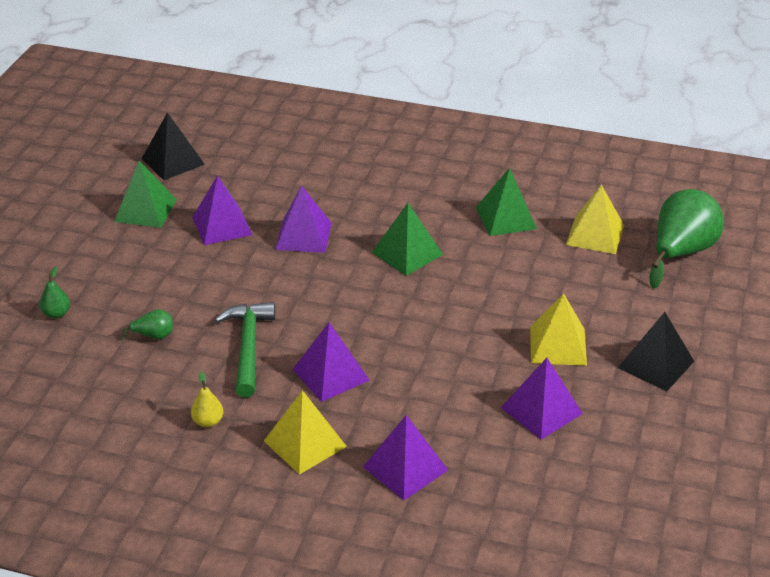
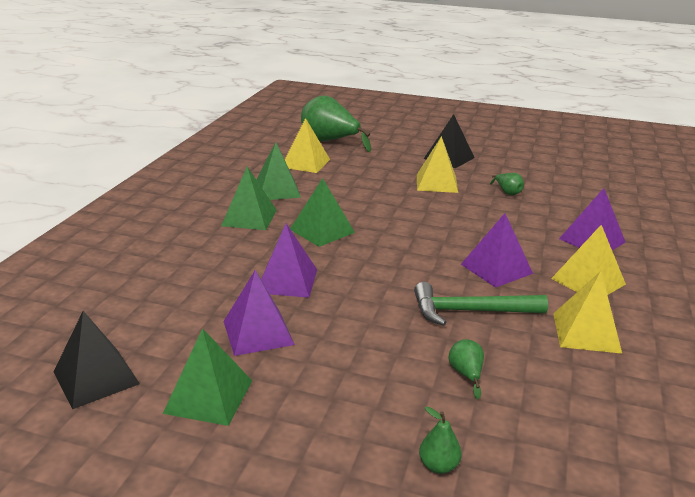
camera: 90 degrees left, 10 degrees down
yellow pear [191,372,223,427] -> yellow pyramid [553,271,622,354]
purple pyramid [501,358,583,440] -> green pear [490,173,524,195]
none -> green pyramid [221,167,277,230]

